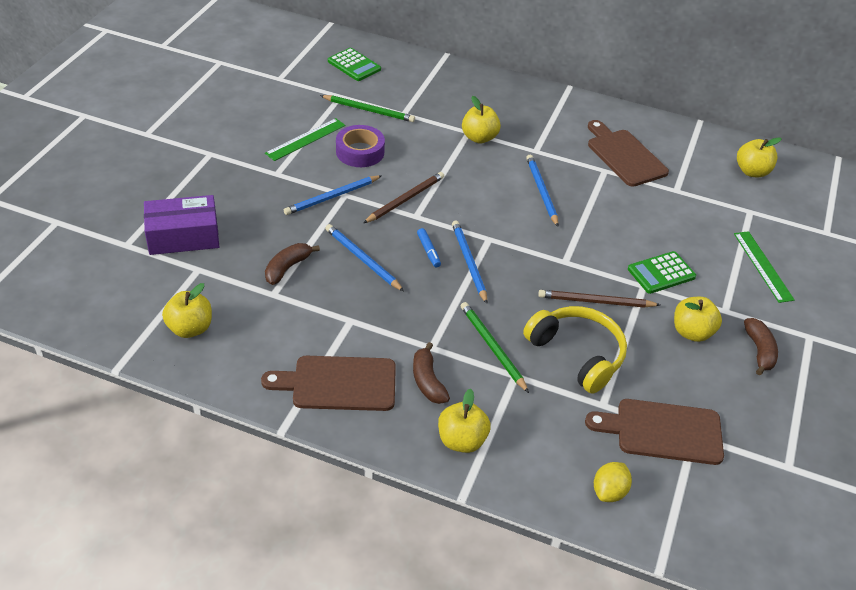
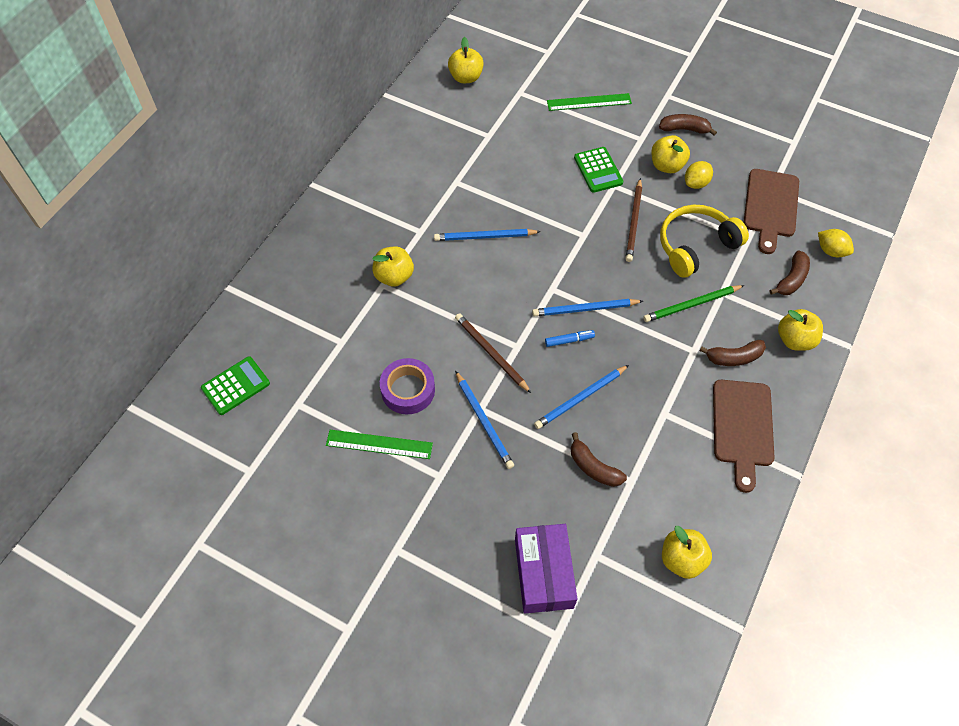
camera: 80 degrees left, 15 degrees up
green ruler [265,118,346,161] -> green ruler turned 45 degrees counterclockwise [326,430,433,459]
green pencil [320,95,415,122] -> none
brown cutting board [588,120,669,187] -> none
none -> yellow lemon [685,161,713,189]
none -> brown banana [770,250,810,295]

